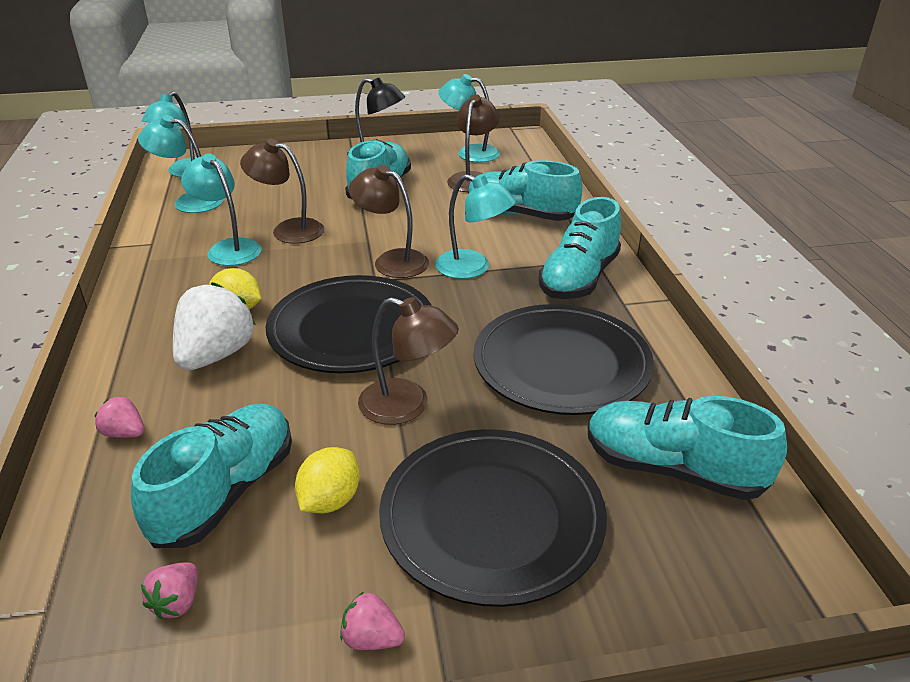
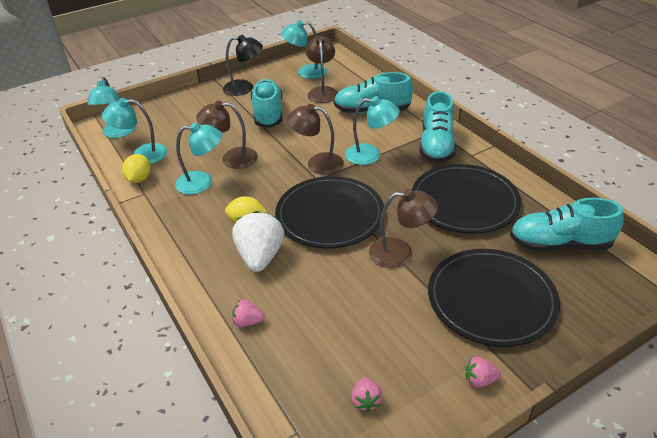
camera: 20 degrees left, 5 degrees up
turquoise shoe [131,403,292,548] -> none
turquoise lamp [181,153,262,266] -> turquoise lamp turned 150 degrees clockwise [175,123,222,194]
yellow lemon [295,447,360,513] -> yellow lemon moved to [122,154,151,183]

